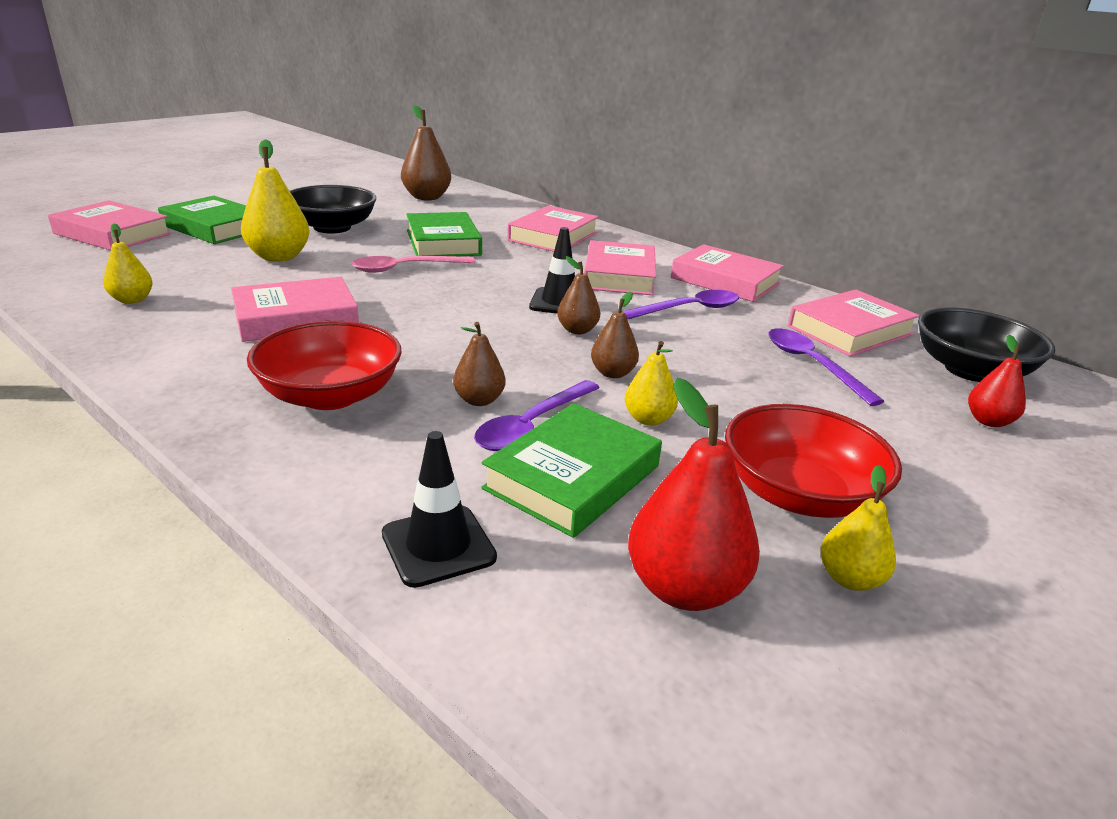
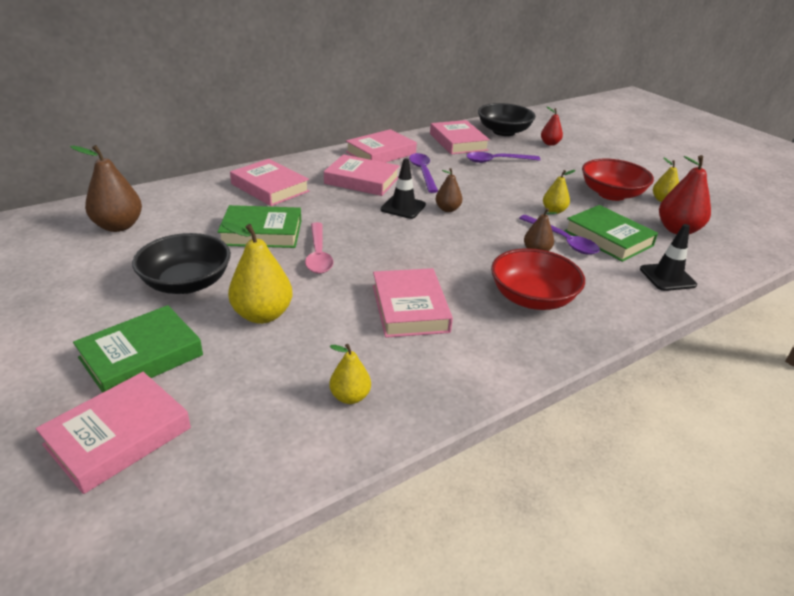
camera: 75 degrees left, 5 degrees up
brown pear [591,292,639,378] -> none

